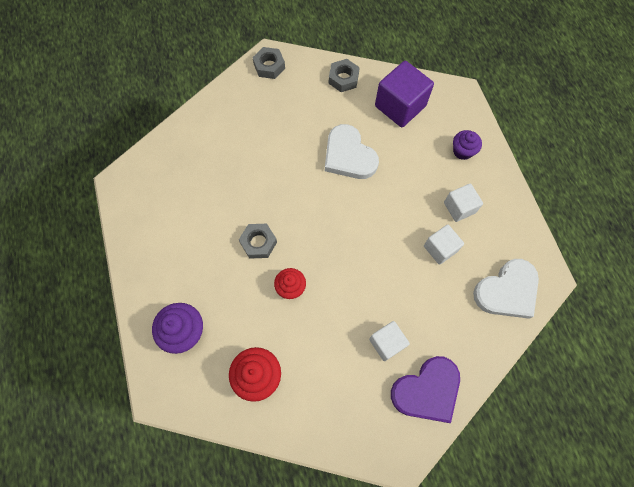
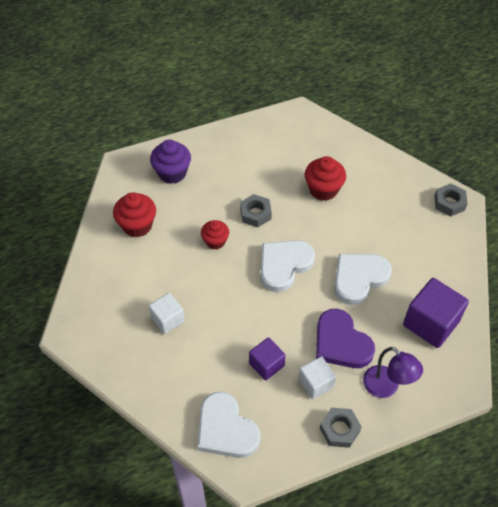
camera: 85 degrees right, 15 degrees down
grey nut [329,59,360,92] -> grey nut moved to [320,408,362,448]
purple heart [391,356,460,423] -> purple heart moved to [316,309,375,368]
white cube [424,225,464,265] -> purple cube [249,337,286,380]
purple cupcake [453,130,482,160] -> purple lamp [363,347,423,398]
none -> white heart [261,240,315,292]
none -> red cupcake [305,156,346,201]

